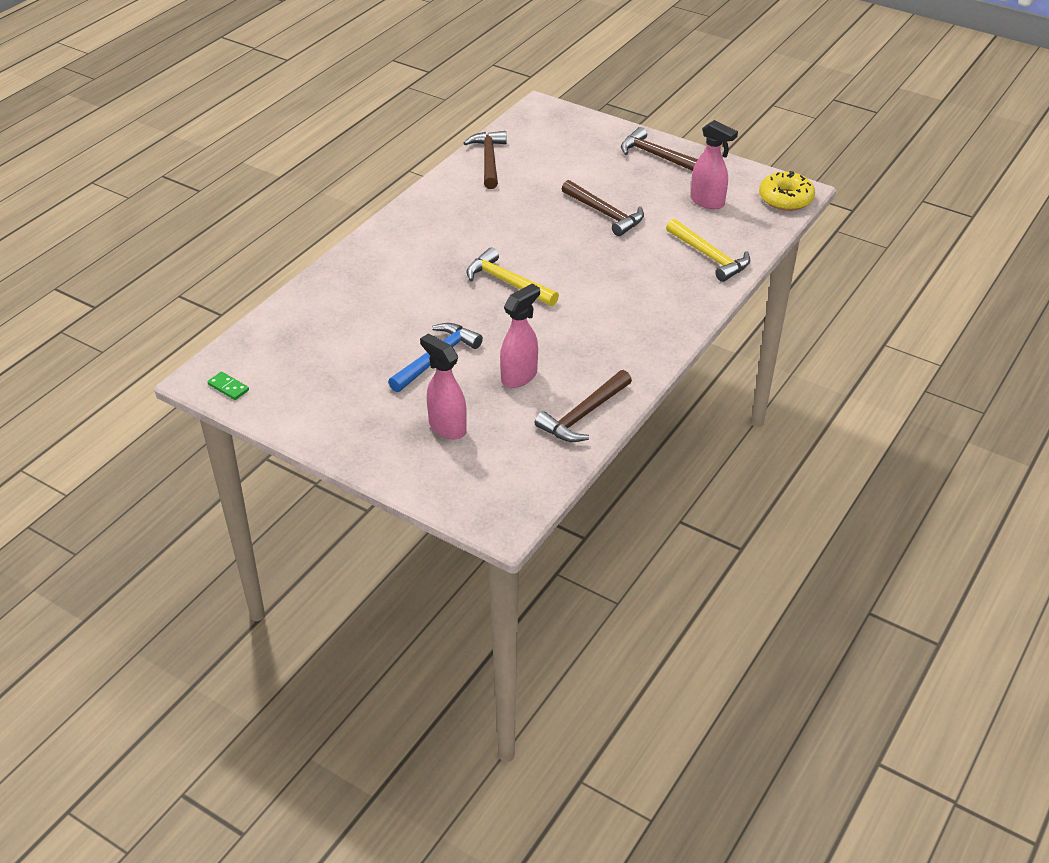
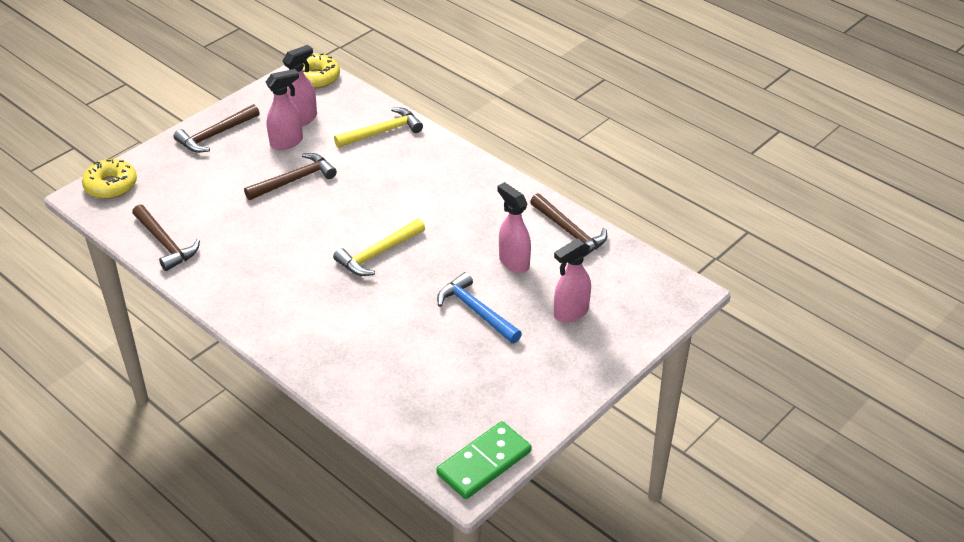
camera: 80 degrees left, 0 degrees up
green domino [208,372,249,400] -> green domino [436,421,531,499], size x2.24
brown hammer [464,131,507,189] -> brown hammer turned 135 degrees counterclockwise [132,204,200,271]
none -> yellow donut [82,159,137,199]
none -> pink spray bottle [266,69,303,150]

